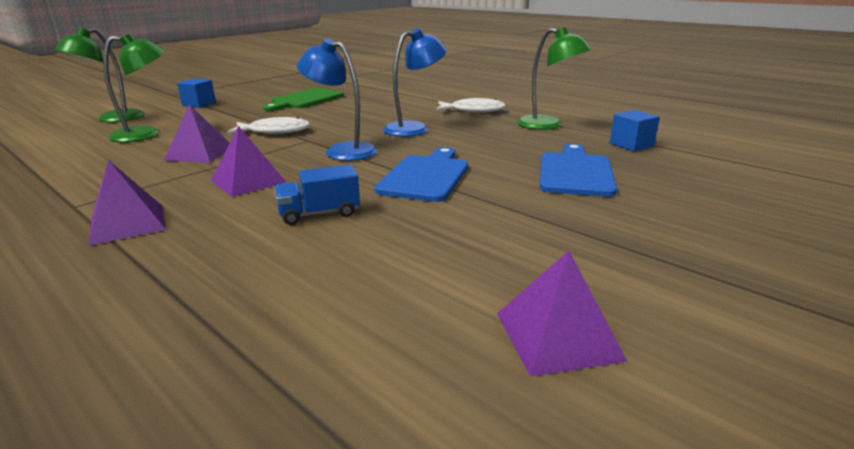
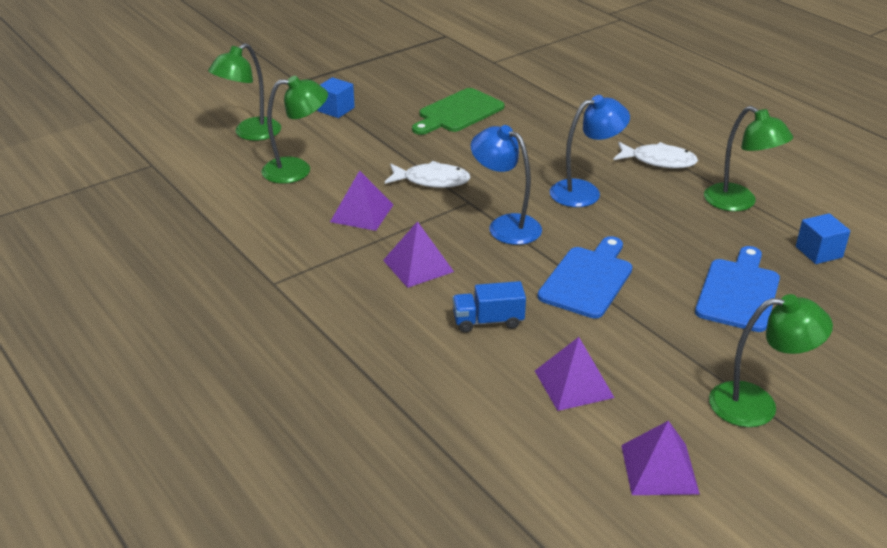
camera: 10 degrees right, 10 degrees up
purple pyramid [88,160,166,246] -> purple pyramid moved to [535,337,615,411]
none -> green lamp [709,294,833,427]

